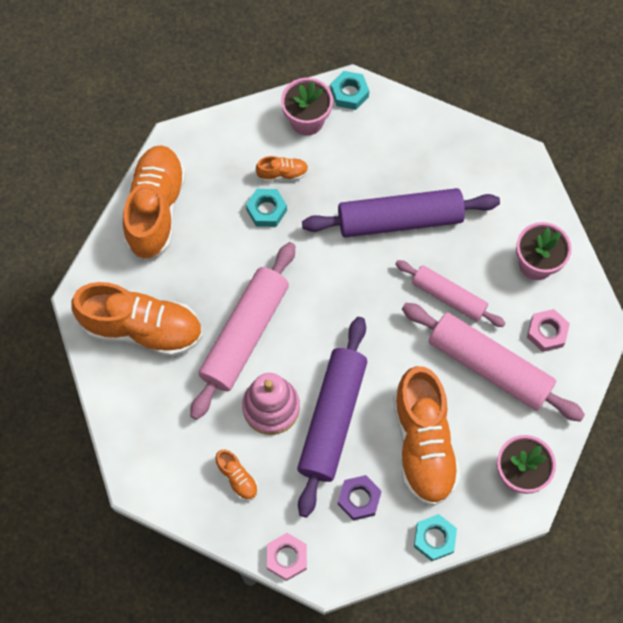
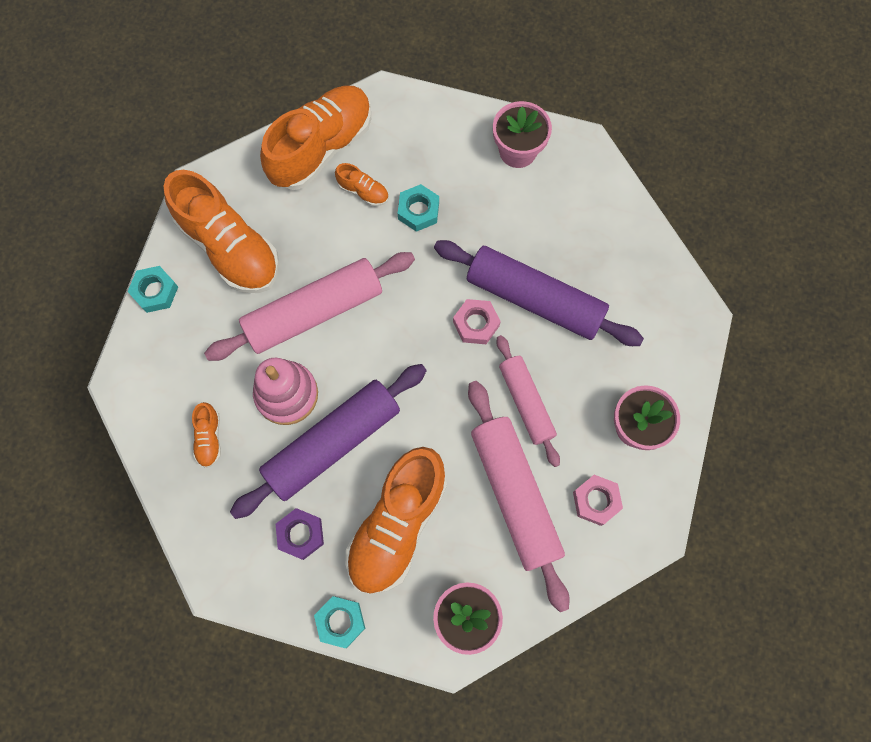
camera: 35 degrees right, 5 degrees up
orange shoe [256,156,308,182] -> orange shoe moved to [335,163,389,206]
pink nut [267,533,307,581] -> pink nut moved to [453,299,501,344]
turquoise nut [330,71,369,110] -> turquoise nut moved to [127,266,178,313]

